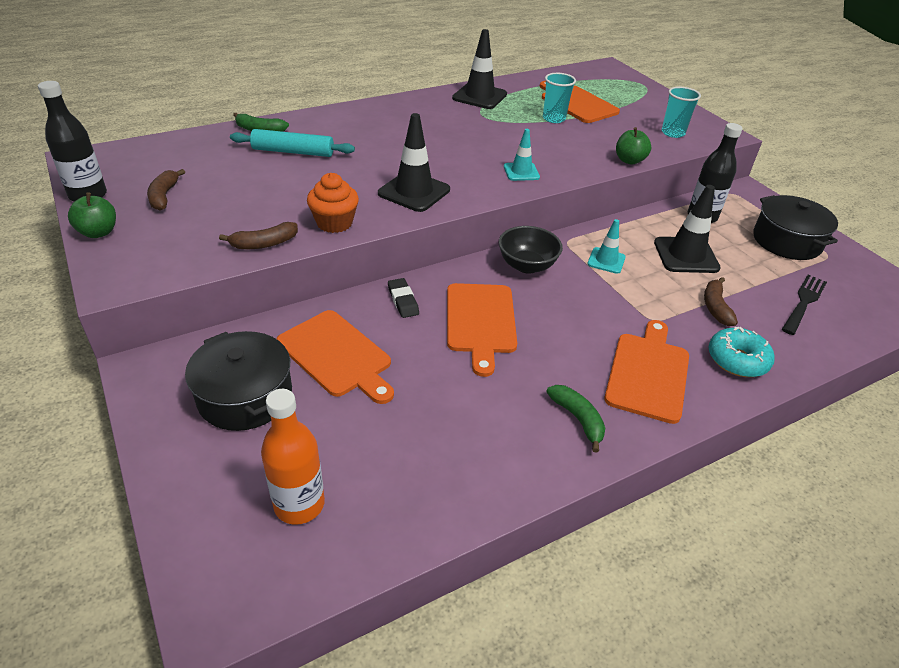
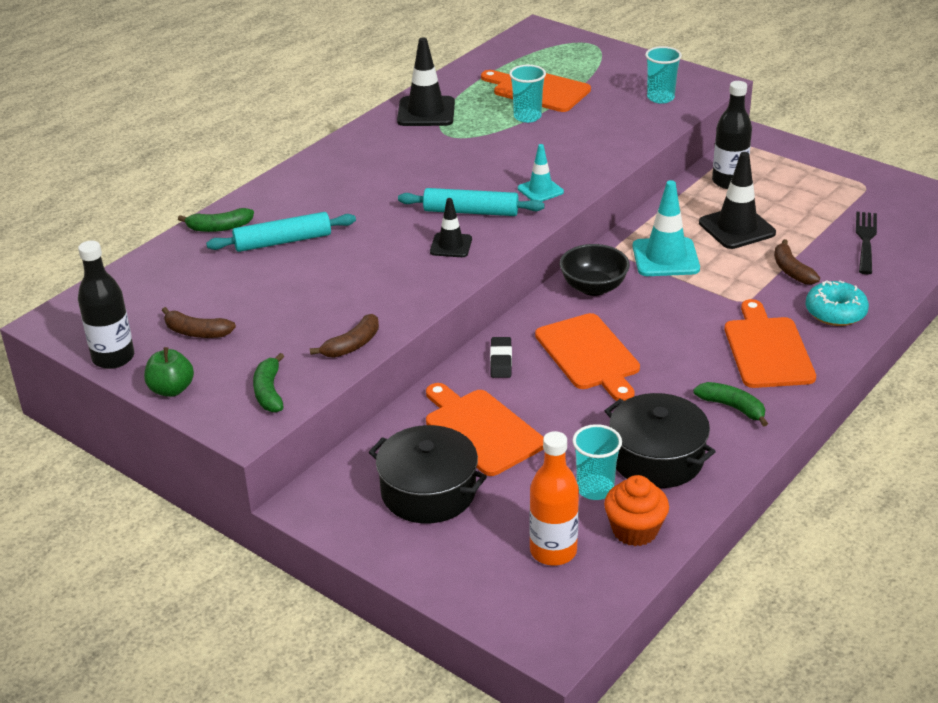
camera: 20 degrees left, 5 degrees down
brown banana [147,169,185,211] -> brown banana turned 45 degrees counterclockwise [162,307,236,338]
orange cutting board [277,310,394,404] -> orange cutting board turned 150 degrees counterclockwise [426,383,544,476]
orange cupcake [307,173,359,233] -> orange cupcake moved to [604,475,669,546]
black traffic cone [378,113,450,212] -> black traffic cone [430,198,472,257], size x0.60
black eraser [388,278,419,318] -> black eraser turned 45 degrees clockwise [490,337,512,378]
turquoise traffic cone [587,219,626,274] -> turquoise traffic cone [633,180,700,276], size x1.68
green apple [616,127,651,164] -> none
black pot [753,195,838,260] -> black pot moved to [605,393,716,488]
none -> green banana [253,353,284,412]
none -> turquoise rolling pin [398,188,545,216]
none -> turquoise cup [572,424,622,500]

